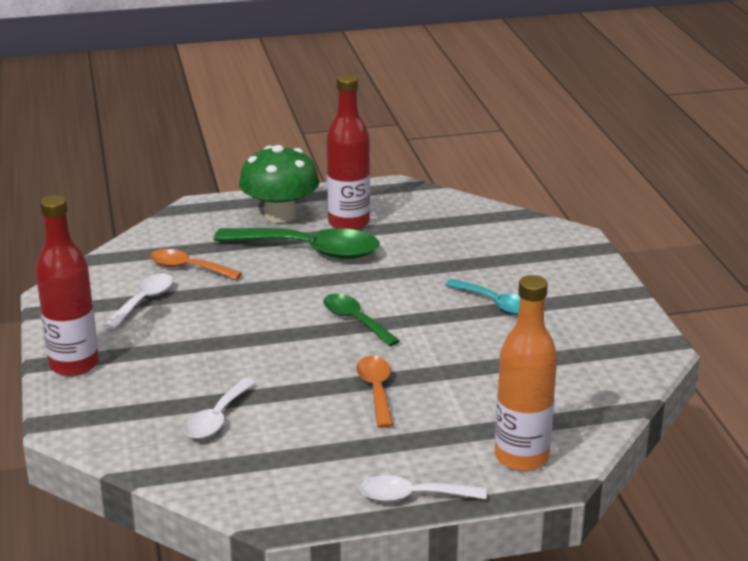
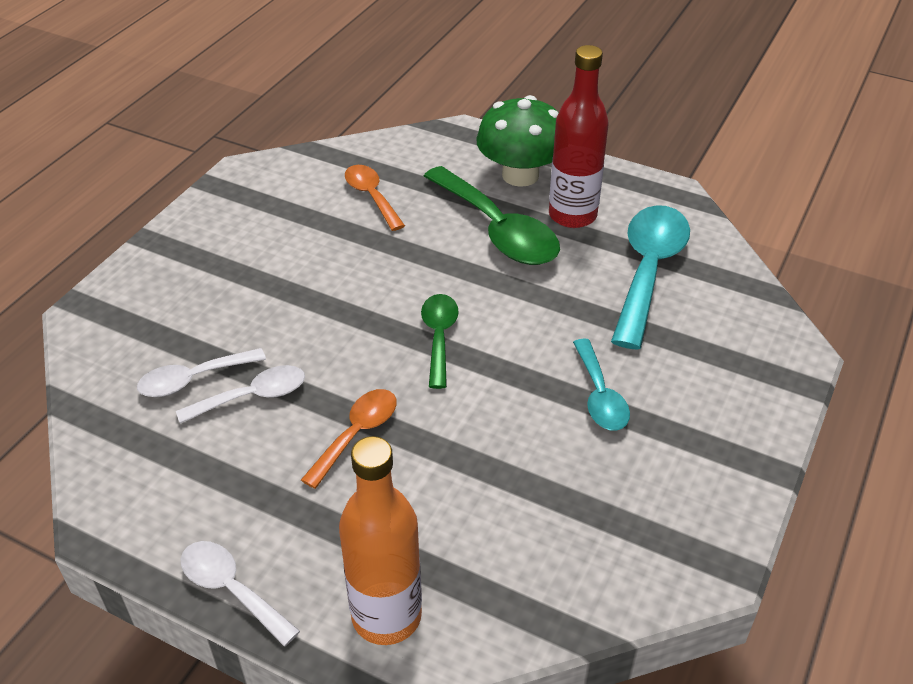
camera: 40 degrees right, 15 degrees up
red bottle [36,195,99,376] -> none
white spoon [103,273,173,330] -> white spoon moved to [176,365,305,424]
none -> turquoise spoon [611,205,690,350]

